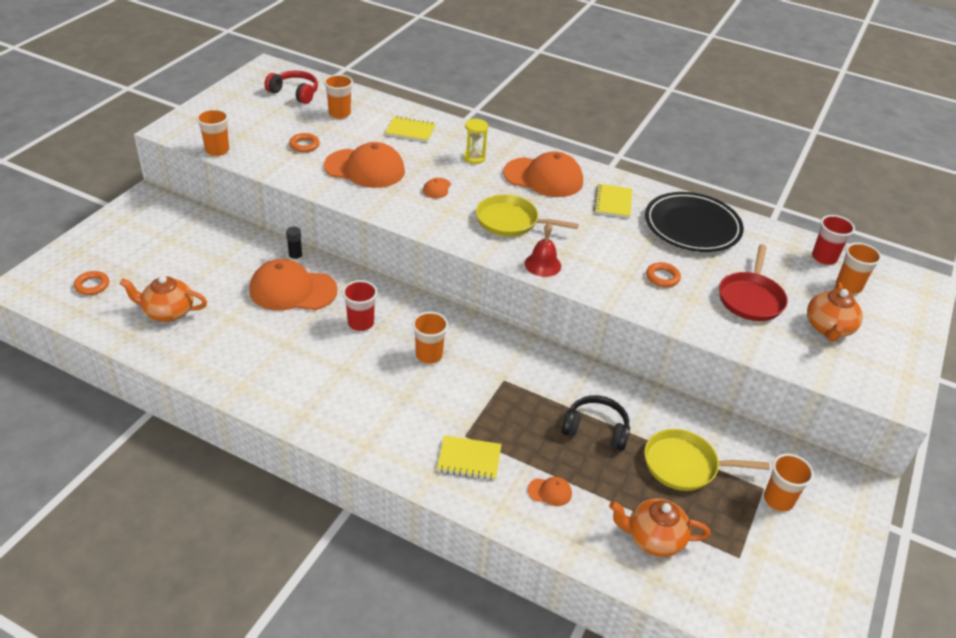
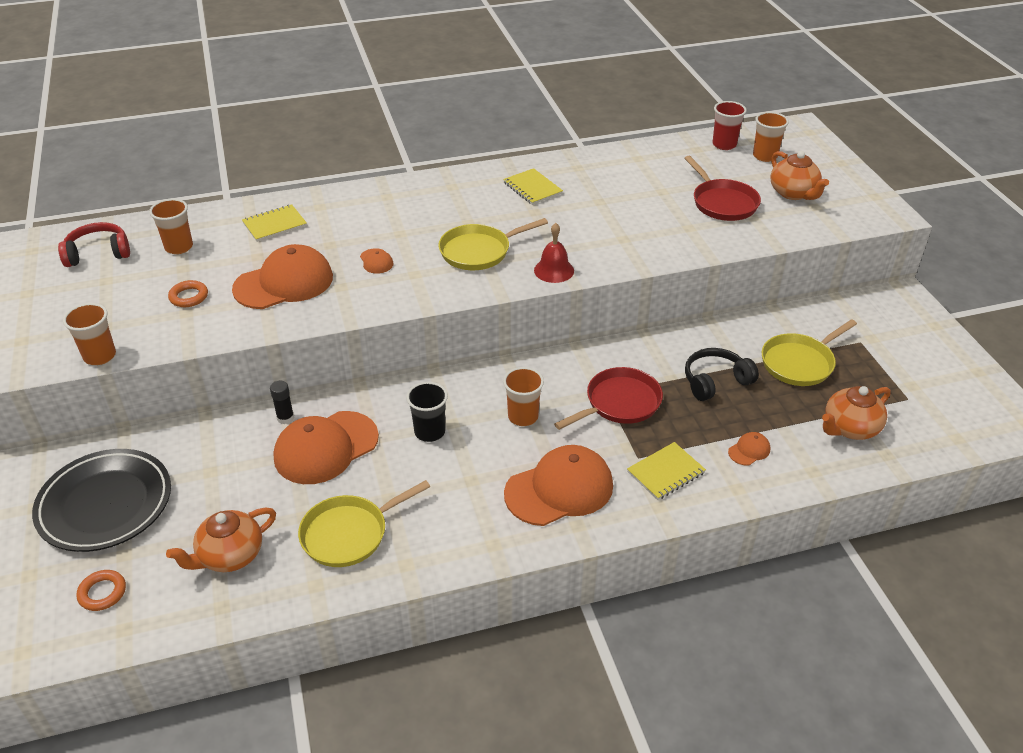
camera: 40 degrees left, 0 degrees up
red cup [342,280,377,331] -> black cup [406,382,448,442]
yellow hourglass [463,118,488,164] -> none
orange cap [503,151,583,197] -> orange cap moved to [504,445,613,526]
black plate [645,192,744,252] -> black plate moved to [32,449,171,552]
orange ring [646,262,681,287] -> none
orange cup [764,454,814,512] -> none
none -> yellow pan [298,480,430,567]
none -> red pan [554,367,663,430]

